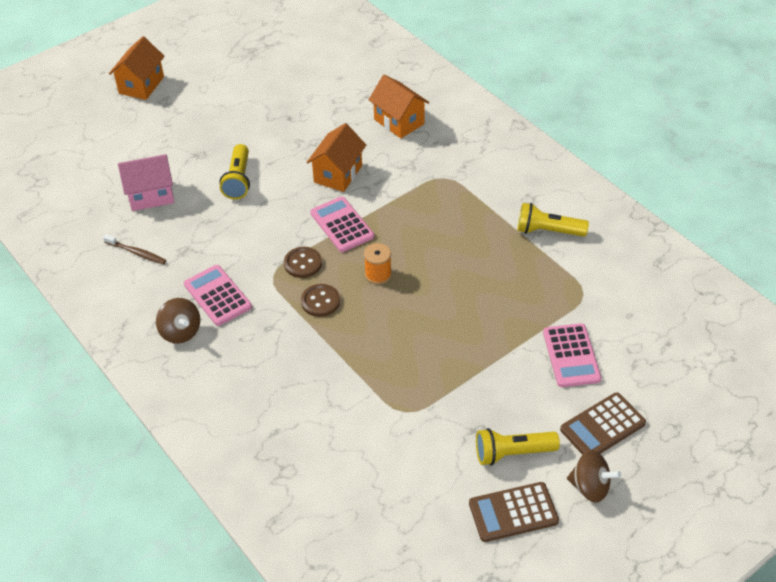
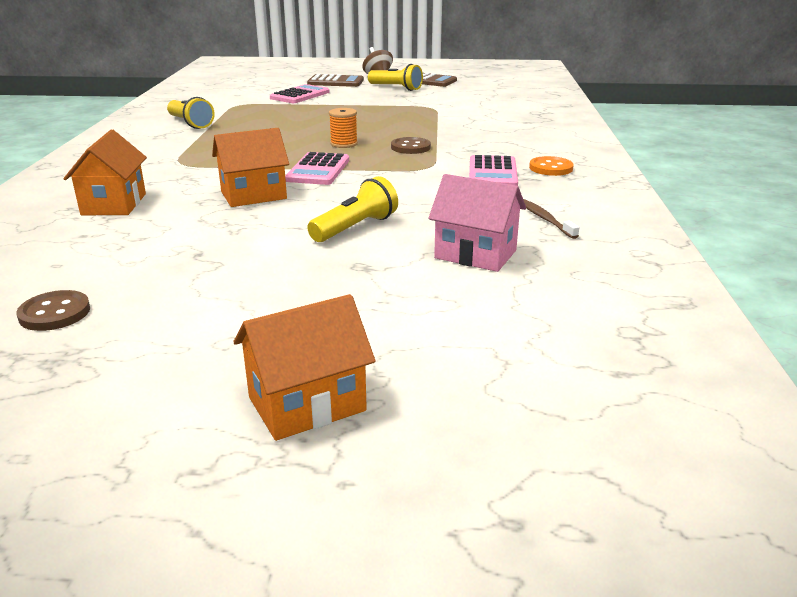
camera: 140 degrees left, 20 degrees down
brown spinning top [156,298,200,344] -> orange button [529,156,574,176]
brown button [284,247,322,278] -> brown button moved to [16,290,90,331]

